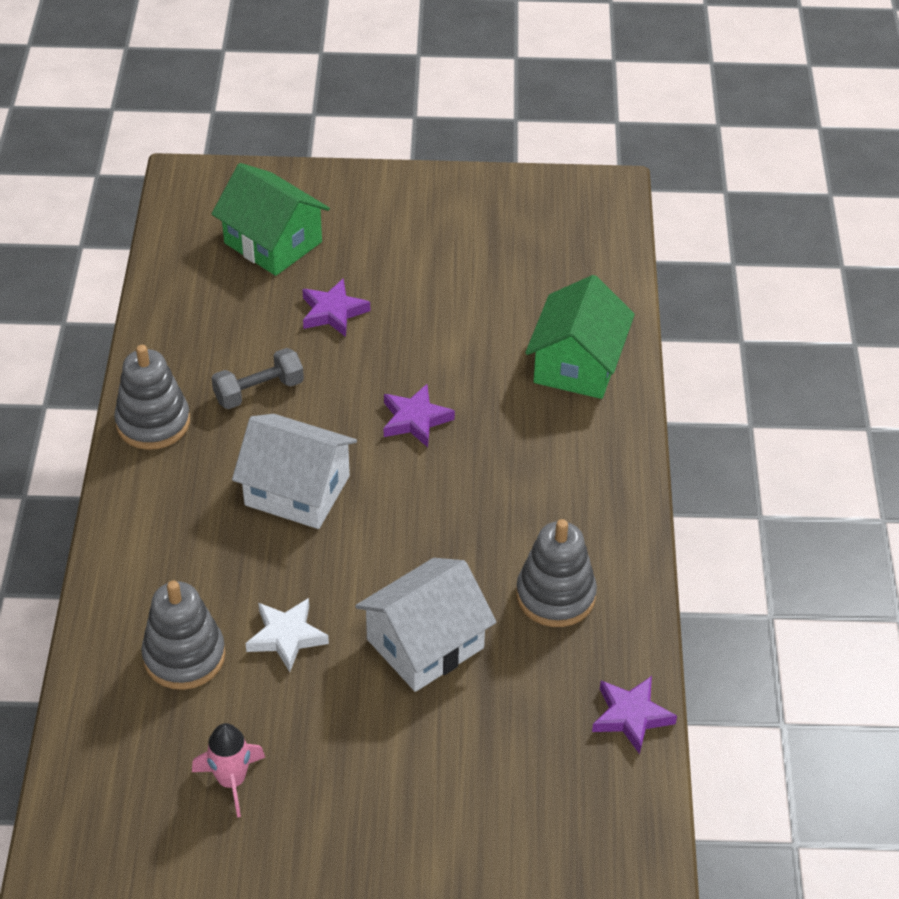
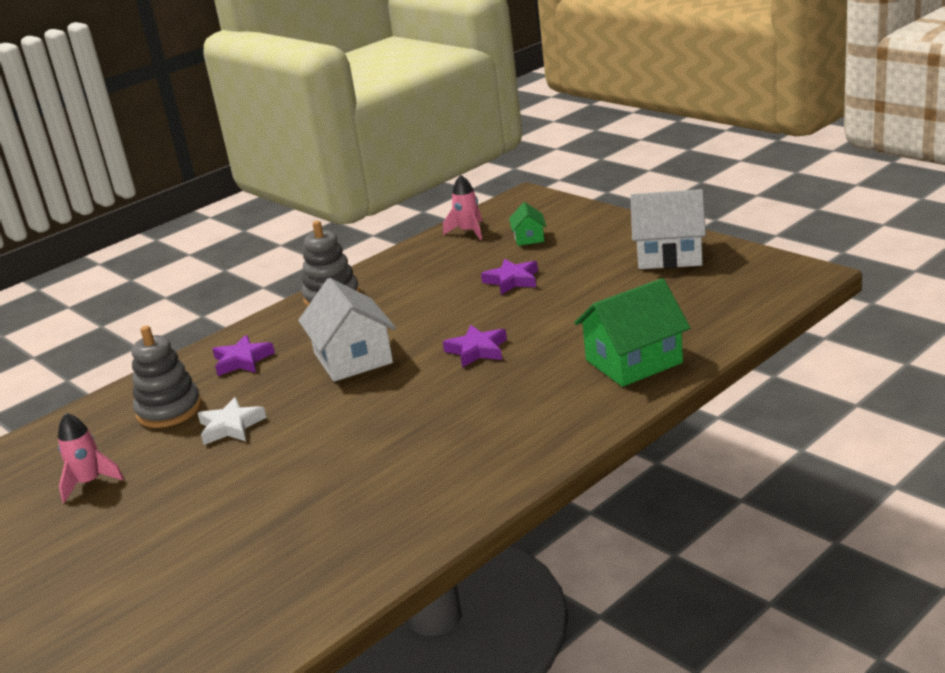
camera: 50 degrees right, 20 degrees down
green house [212,163,330,276] -> green house [509,202,546,246], size x0.51
grey dumbbell [212,348,304,409] -> none
white house [355,558,496,692] -> white house moved to [630,189,706,269]
grey stacking toy [516,519,597,627] -> none
purple star [592,676,677,754] -> purple star moved to [212,335,275,376]
none -> pink rocket [443,175,482,240]

